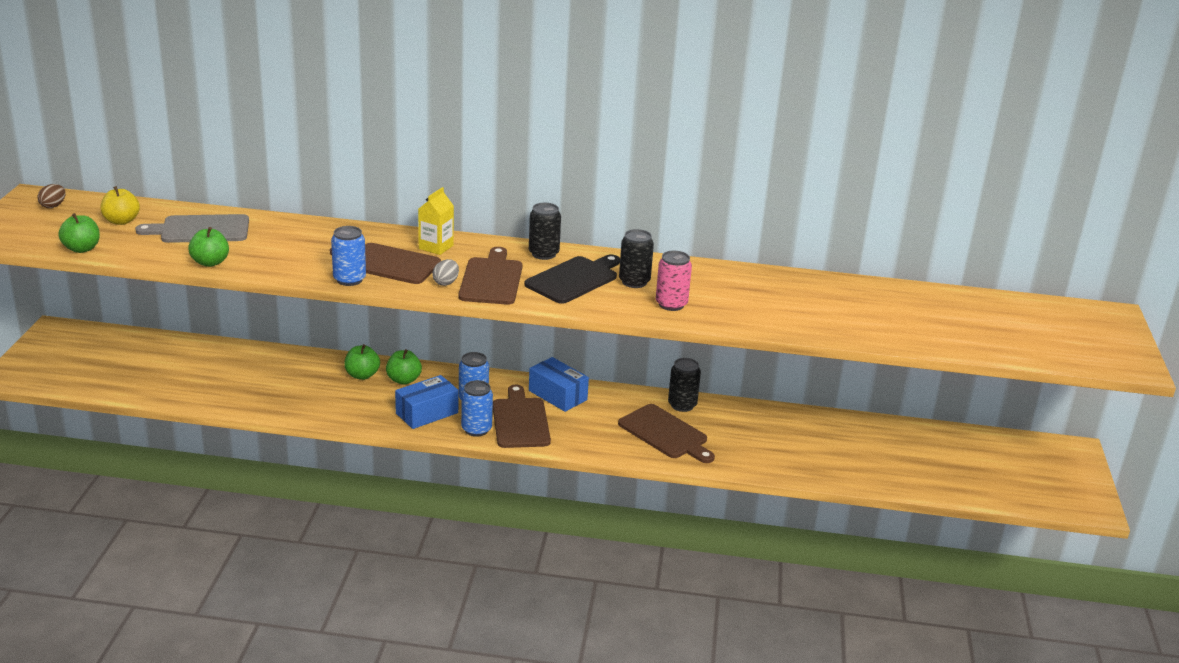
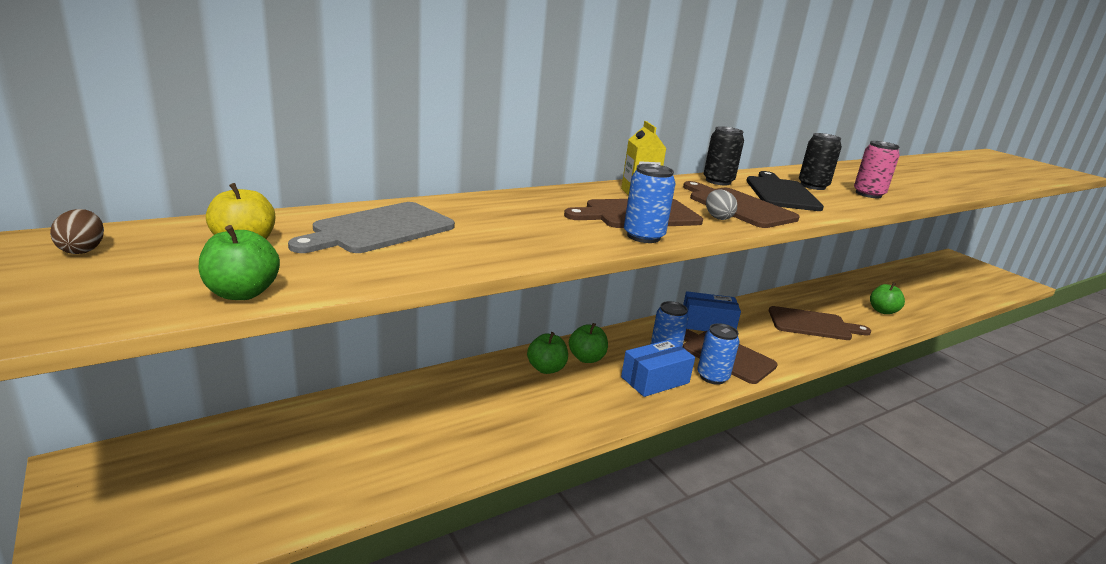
camera: 40 degrees left, 5 degrees down
green apple [188,227,229,267] -> green apple moved to [870,283,905,314]
blue box [395,375,458,429] -> blue box turned 45 degrees clockwise [621,339,695,397]
black can [668,358,701,412] -> none

